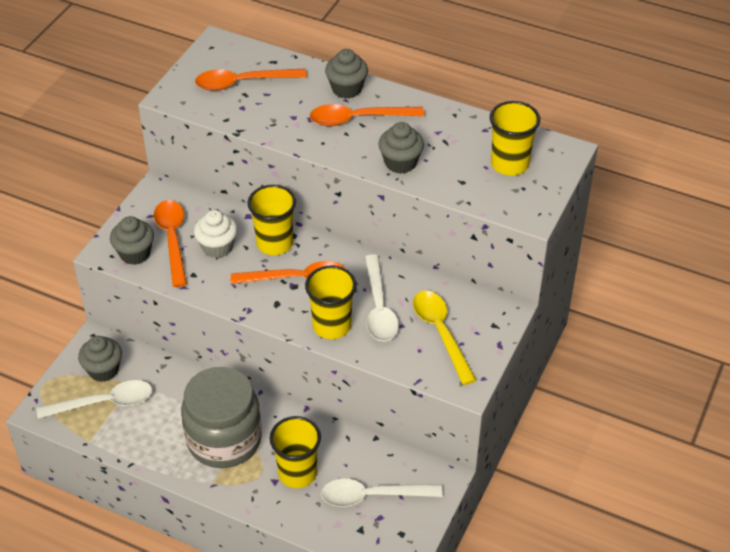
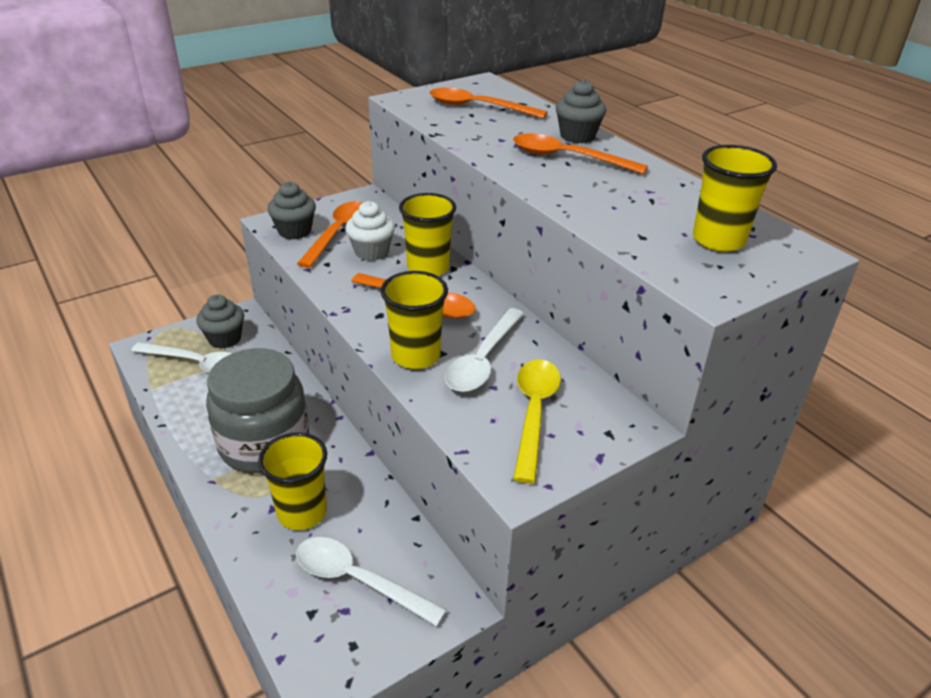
camera: 30 degrees right, 10 degrees down
grey cupcake [378,122,424,174] -> none

